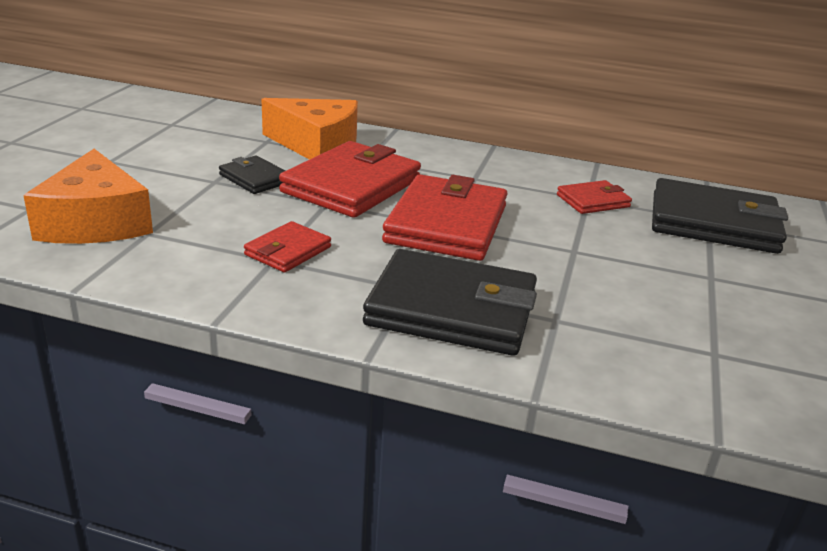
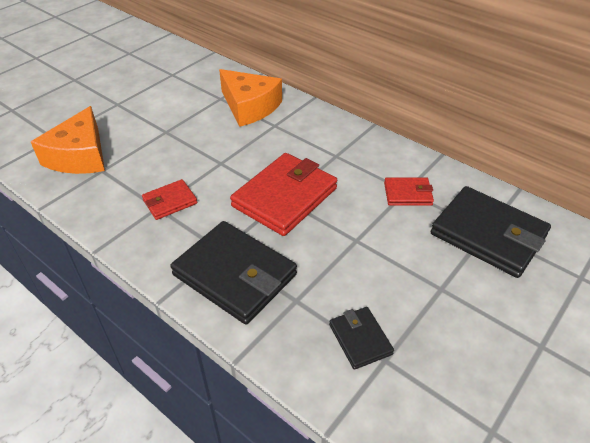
camera: 25 degrees right, 15 degrees up
black wallet [219,156,286,194] -> black wallet moved to [329,307,394,370]
red wallet [279,141,421,218] -> none

